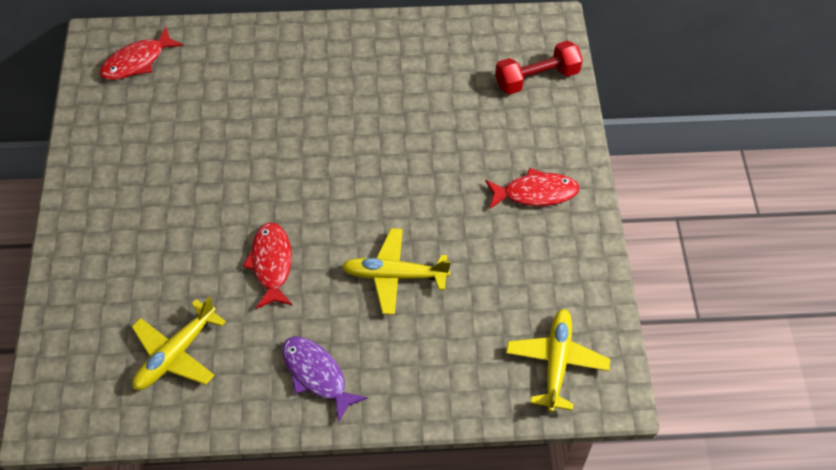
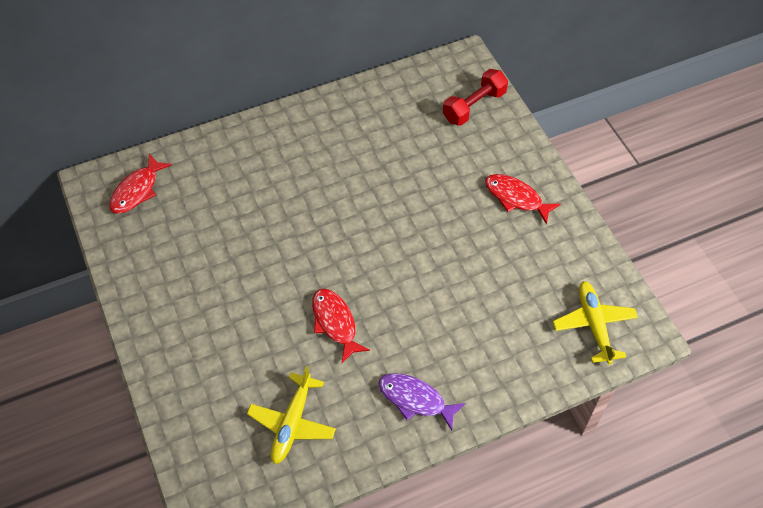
camera: 20 degrees left, 0 degrees up
yellow plane [341,228,451,315] -> none
red fish [485,168,579,209] -> red fish turned 120 degrees counterclockwise [485,174,561,225]

